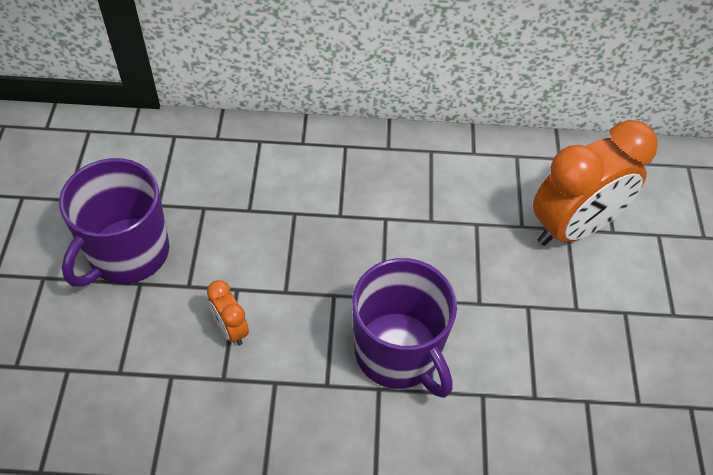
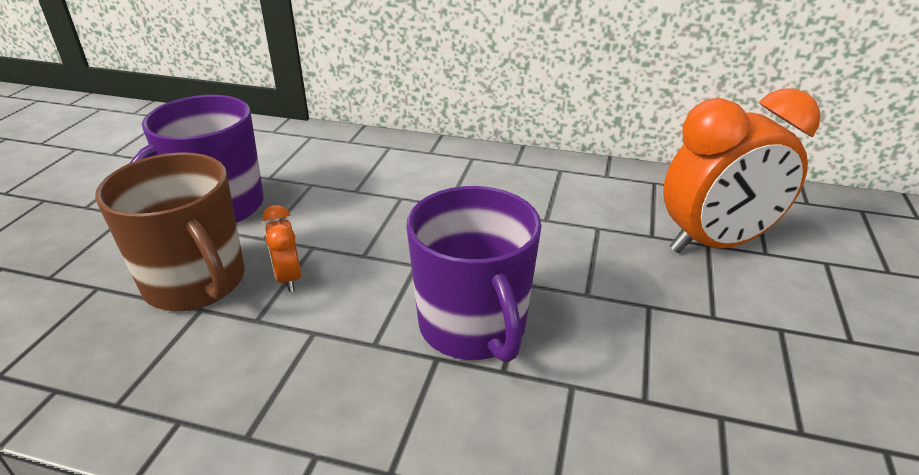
camera: 15 degrees right, 20 degrees down
none -> brown mug [95,152,245,311]

